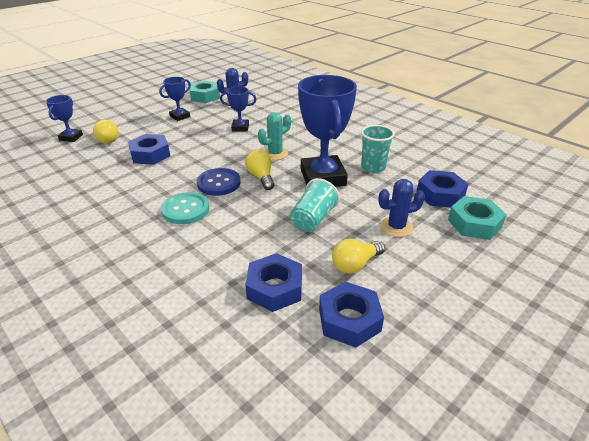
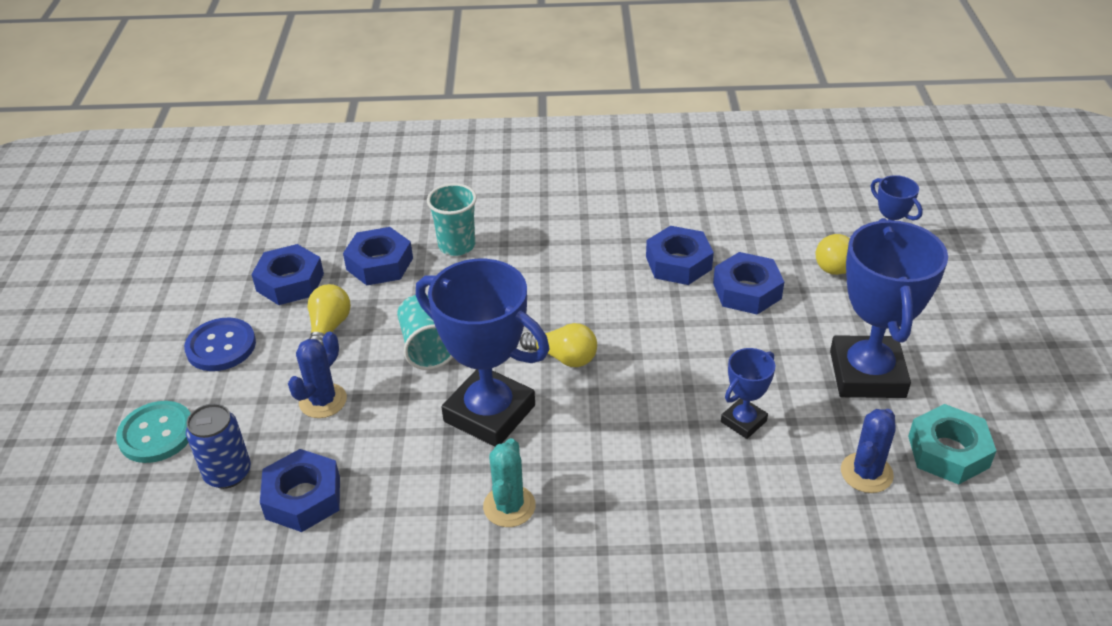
camera: 135 degrees right, 5 degrees up
blue trophy [159,77,191,121] -> blue trophy [830,218,948,398], size x2.04
turquoise button [161,192,209,224] -> turquoise button moved to [116,401,191,463]
blue button [197,168,240,196] -> blue button moved to [184,317,256,371]
turquoise cactus [258,112,291,160] -> turquoise cactus moved to [483,438,536,527]
turquoise cup [361,125,395,173] -> turquoise cup moved to [427,183,477,256]
turquoise nut [448,196,507,240] -> blue can [186,403,251,489]
none -> blue nut [646,226,714,285]

